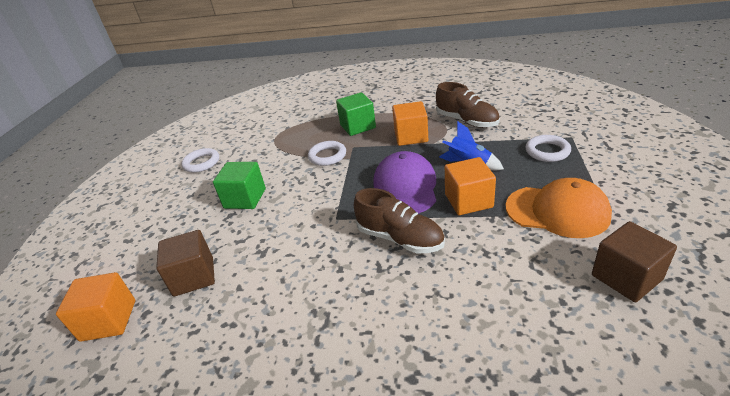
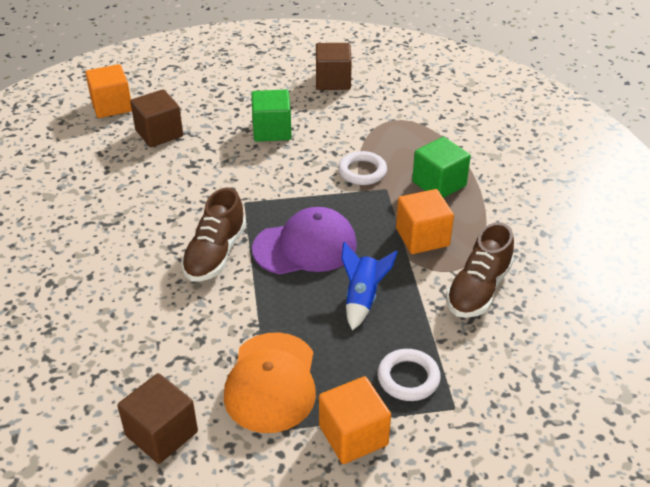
camera: 70 degrees right, 5 degrees up
white ring [181,148,219,173] -> brown cube [316,43,352,90]
orange cube [445,157,496,215] -> orange cube moved to [319,376,391,464]

